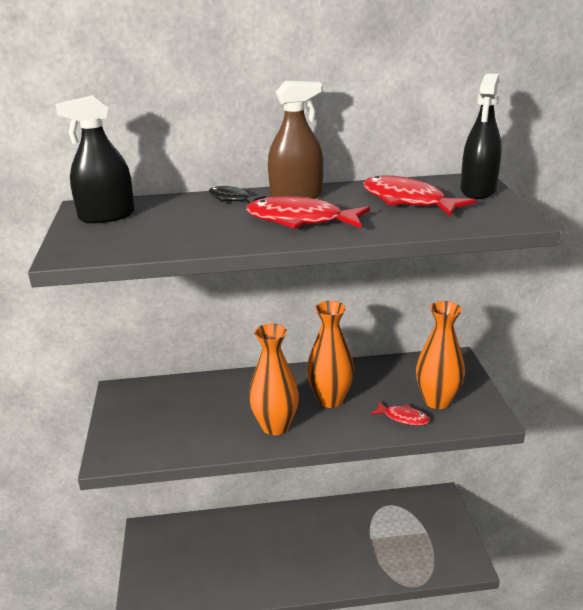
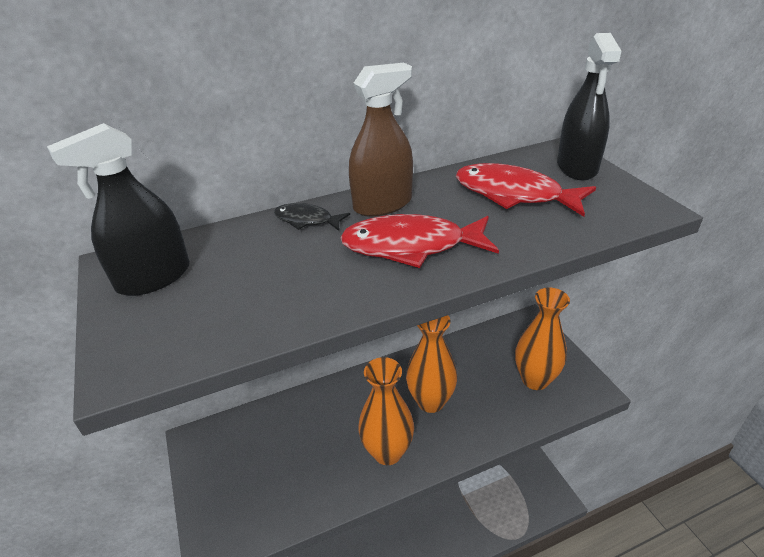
camera: 15 degrees left, 10 degrees up
red fish [370,401,430,426] -> none

